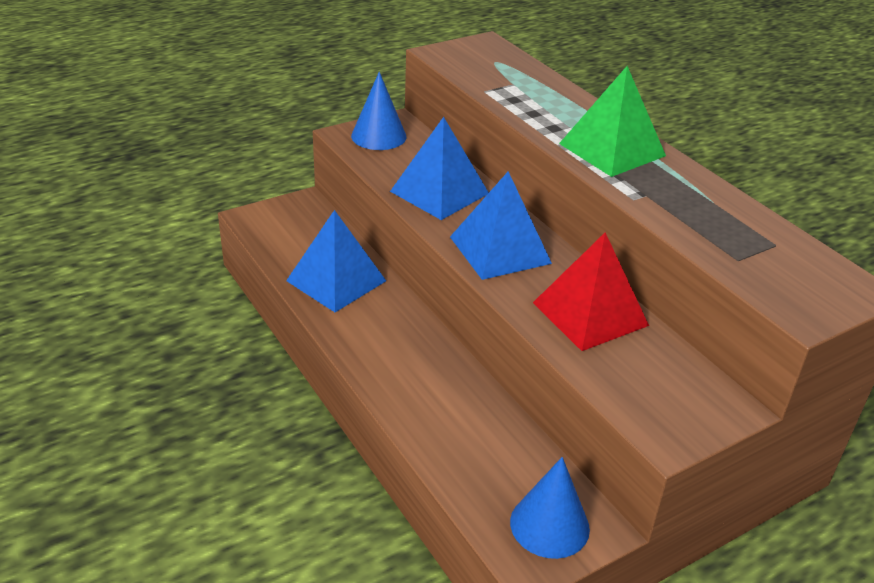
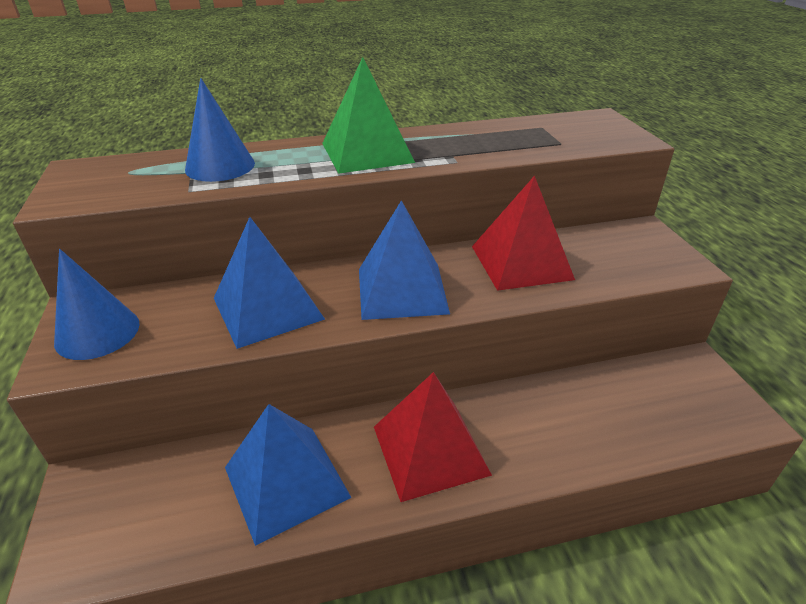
camera: 70 degrees left, 0 degrees up
blue cone [510,457,590,559] -> blue cone moved to [185,78,255,182]
none -> red pyramid [374,372,492,502]

